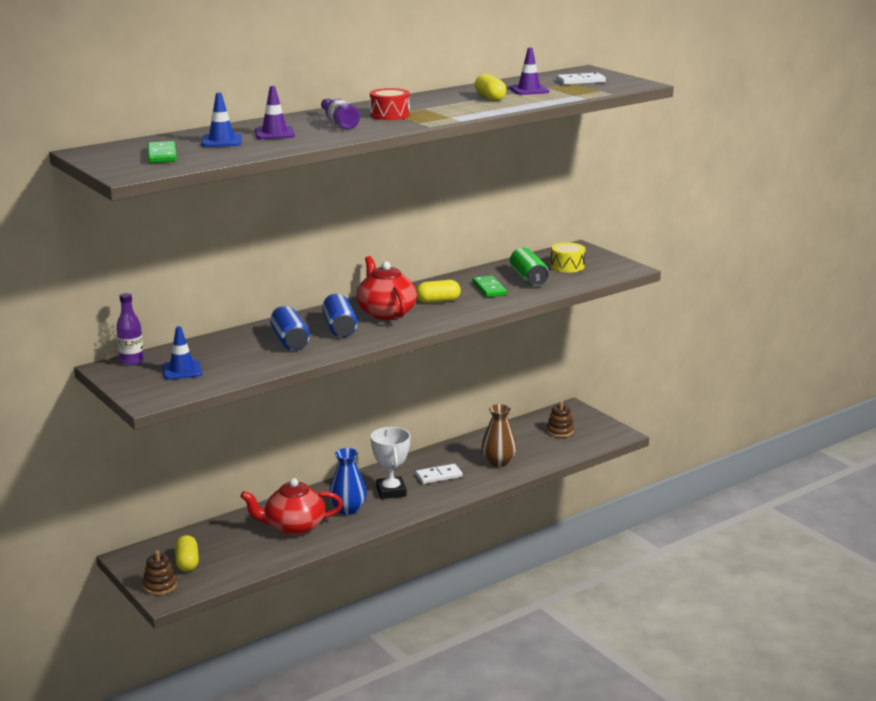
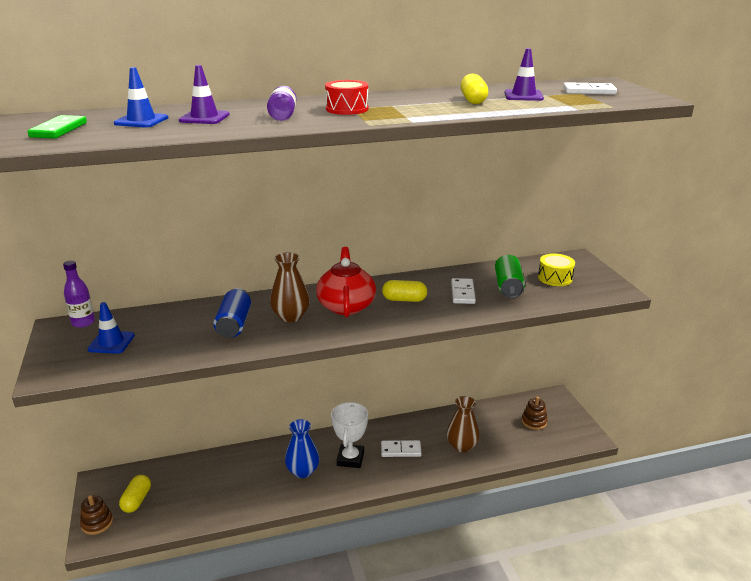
camera: 20 degrees right, 5 degrees up
red teapot [240,478,343,535] -> none
blue can [322,294,358,337] -> brown vase [270,252,310,322]
green domino [473,276,507,297] -> white domino [451,278,476,304]

